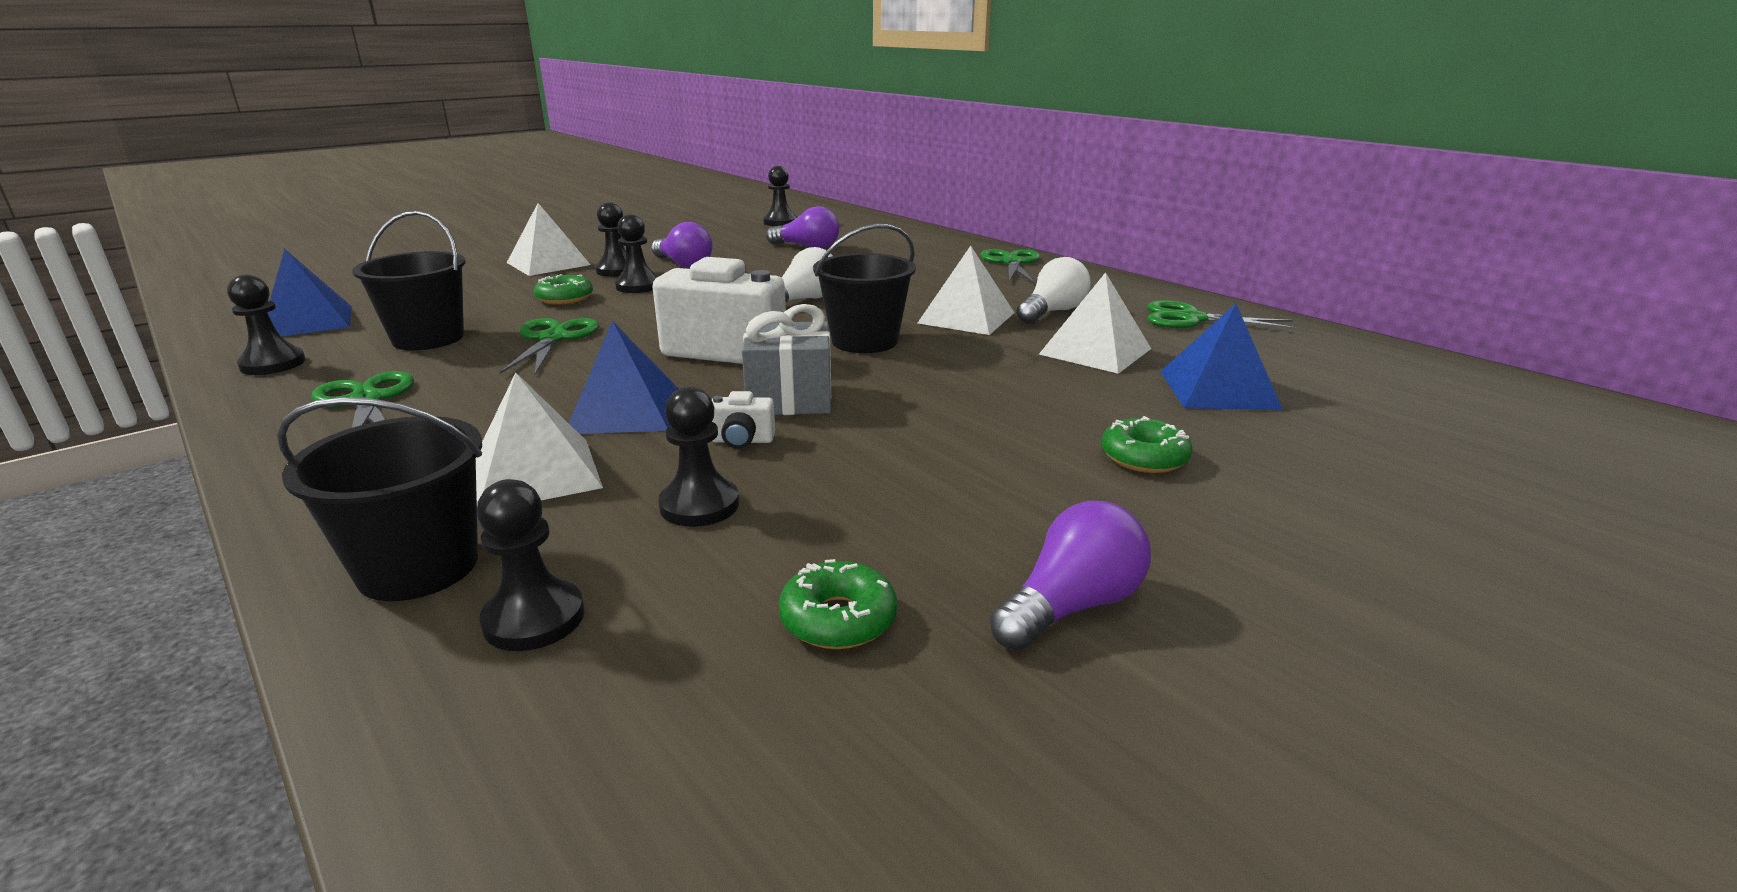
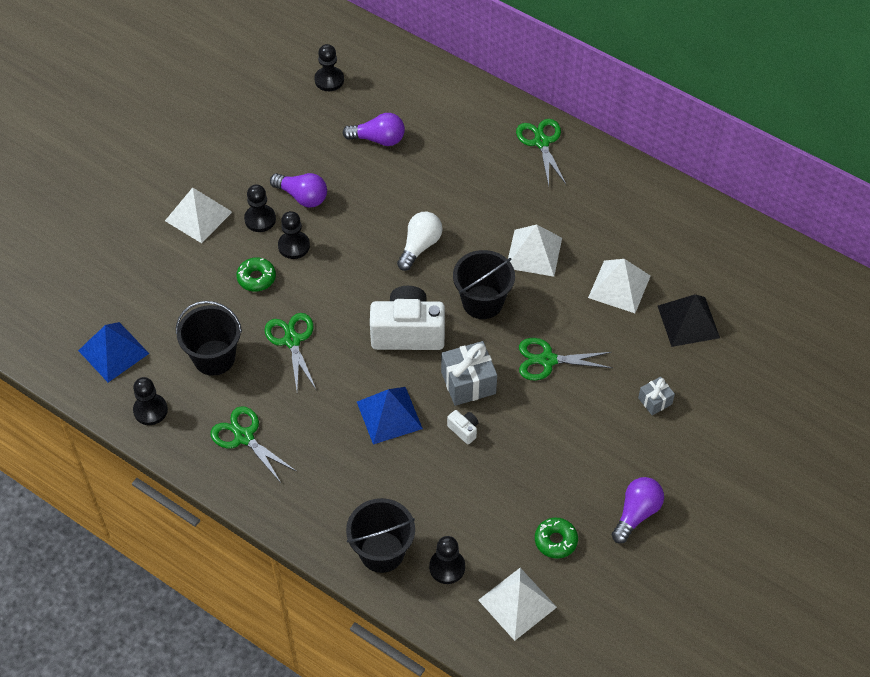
camera: 15 degrees left, 30 degrees up
white pyramid [476,372,603,504] -> white pyramid moved to [478,568,557,641]
black pawn [658,386,739,527] -> none
white camera [712,391,775,449] -> white camera turned 120 degrees counterclockwise [447,410,479,445]
white light bulb [1016,257,1091,324] -> none
green donut [1101,416,1193,473] -> grey gift [638,376,675,415]
green scissors [1148,300,1298,329] -> green scissors moved to [519,338,612,380]
blue pyramid [1160,304,1283,410] -> black pyramid [658,294,720,347]

